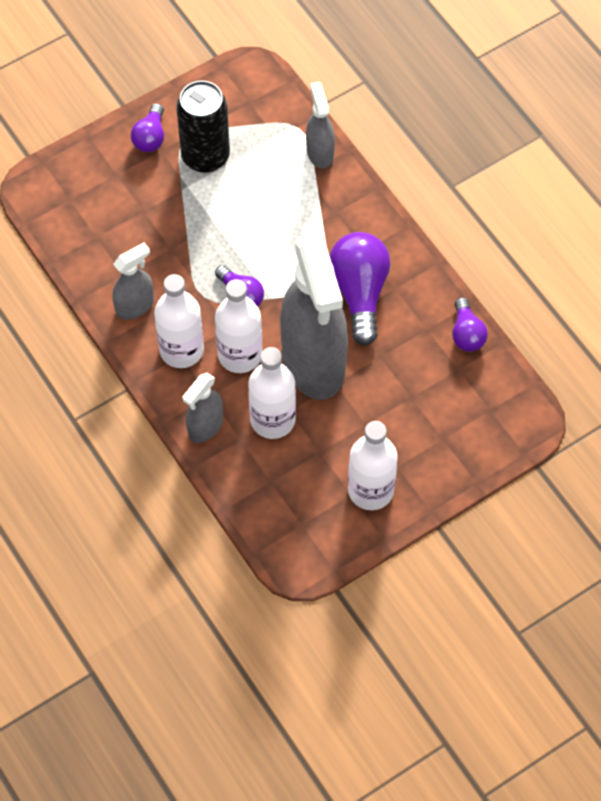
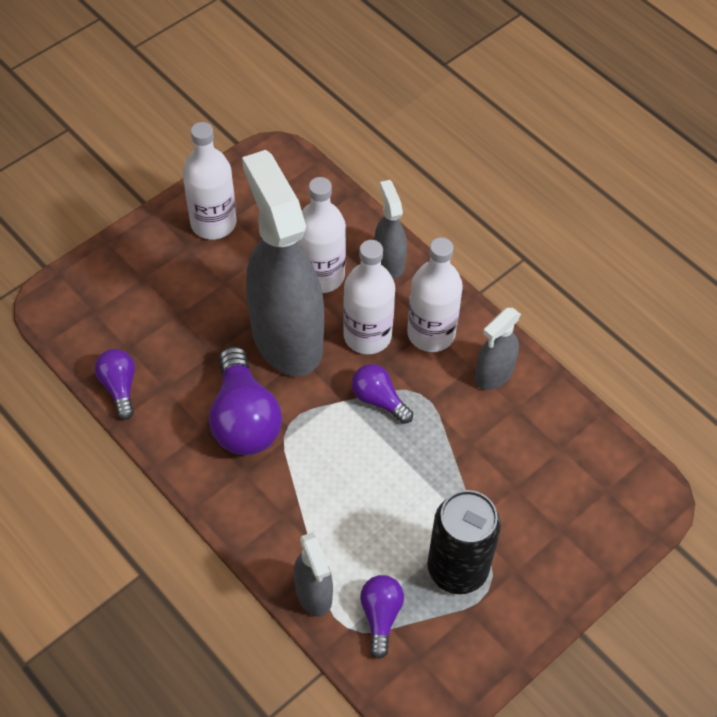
camera: 170 degrees right, 5 degrees down
purple light bulb [131,103,164,152] -> purple light bulb moved to [360,575,404,659]
grey spray bottle [182,373,223,443] -> grey spray bottle turned 45 degrees counterclockwise [374,180,407,279]

